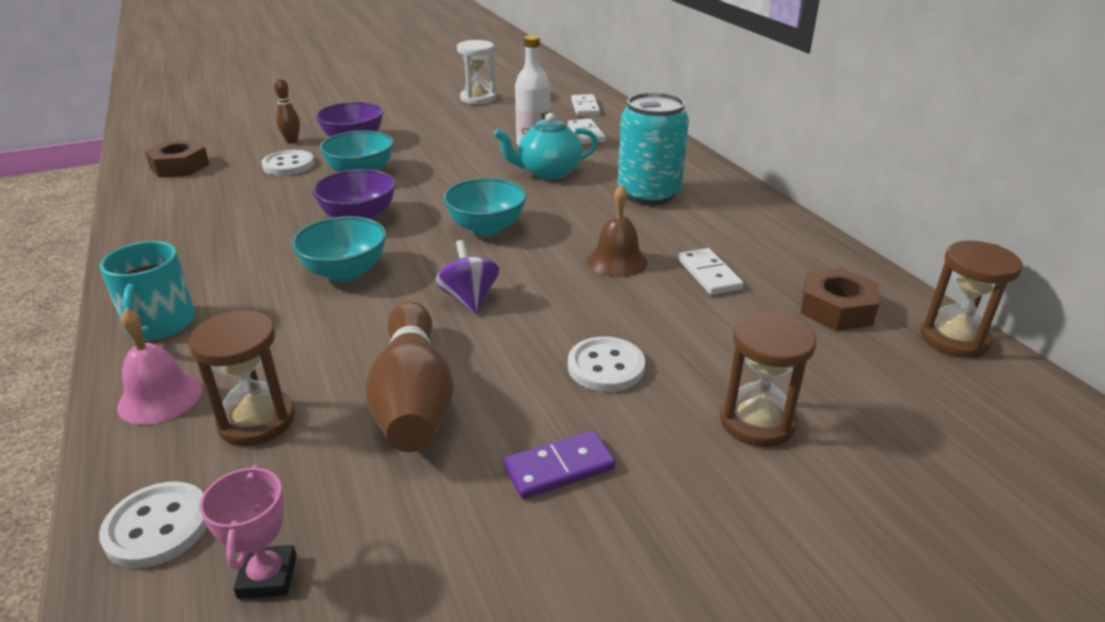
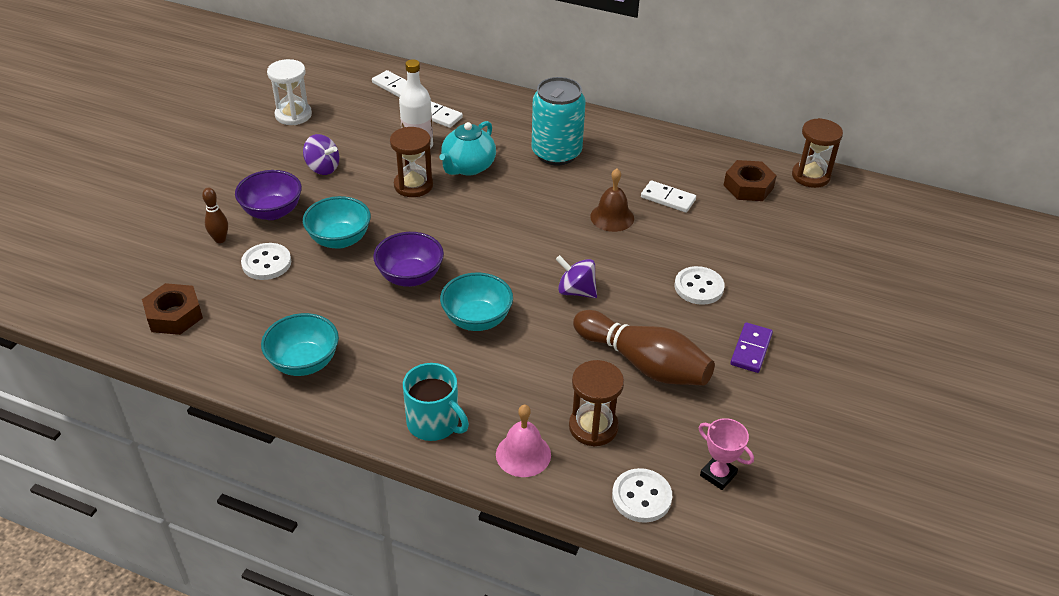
camera: 45 degrees left, 10 degrees up
turquoise bowl [443,178,527,236] -> turquoise bowl moved to [261,313,339,376]
brown hourglass [720,311,817,447] -> brown hourglass moved to [390,127,433,197]
none -> purple spinning top [303,134,339,175]

